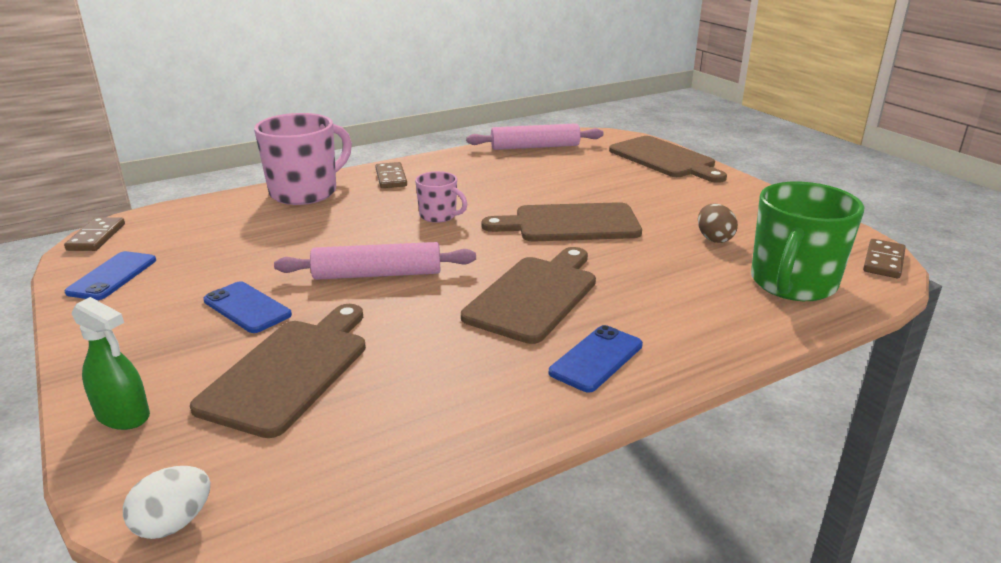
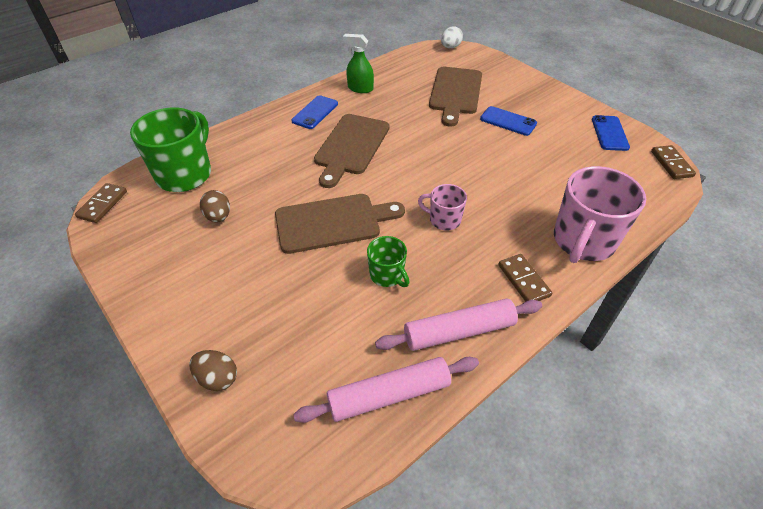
camera: 170 degrees right, 20 degrees up
green spray bottle [72,297,150,430] -> green spray bottle moved to [343,34,374,93]
pink rolling pin [274,242,476,280] -> pink rolling pin moved to [375,299,542,351]
brown cutting board [609,136,727,183] -> brown egg [189,350,237,391]
none -> green mug [367,236,410,287]

